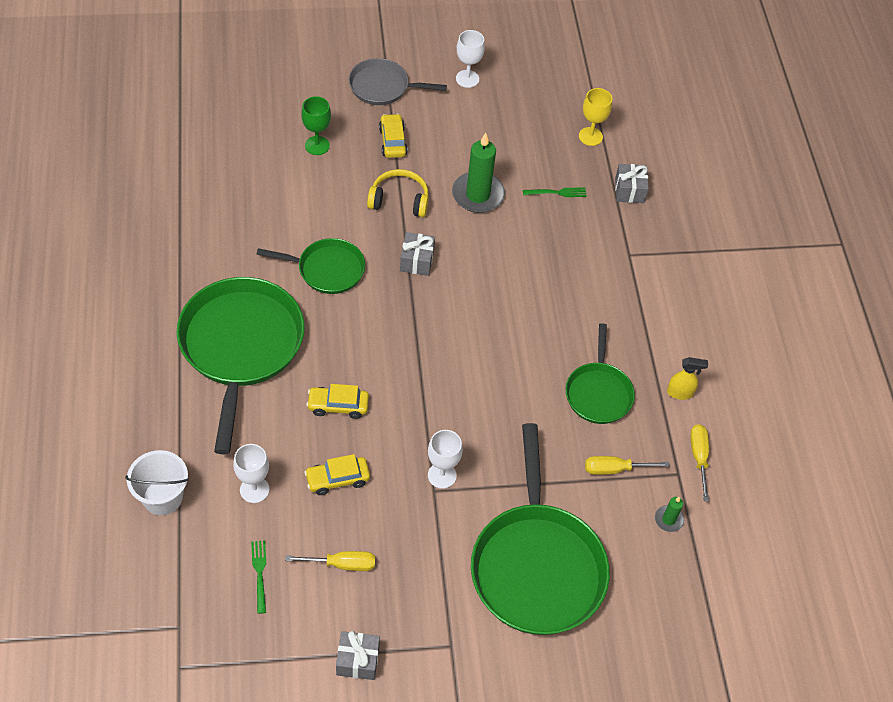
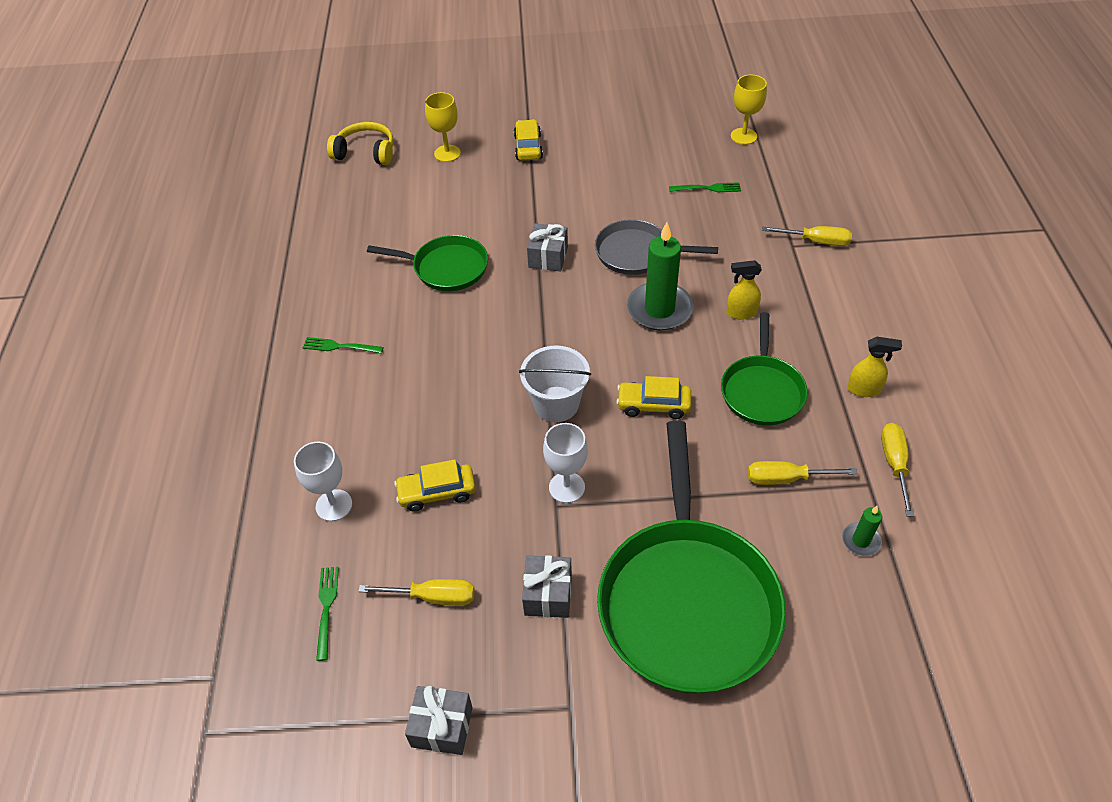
camera: 10 degrees right, 5 degrees down
white bucket [125,450,189,515] -> white bucket moved to [519,346,591,422]
green pan [176,277,305,454] -> green fork [302,337,384,354]
green goblet [301,96,331,155] -> yellow goblet [425,92,461,162]
yellow car [306,384,369,419] -> yellow car moved to [616,376,691,419]
grey pan [348,58,447,105] -> grey pan moved to [595,219,718,275]
yellow headphones [367,169,429,217] -> yellow headphones moved to [327,122,394,165]
green candle [452,133,505,213] -> green candle moved to [627,222,693,331]
white goblet [456,30,485,88] -> none
grey gift [615,164,649,203] -> grey gift moved to [522,555,572,618]
none -> yellow spray bottle [726,260,762,320]
none -> yellow screwdriver [762,226,852,246]

